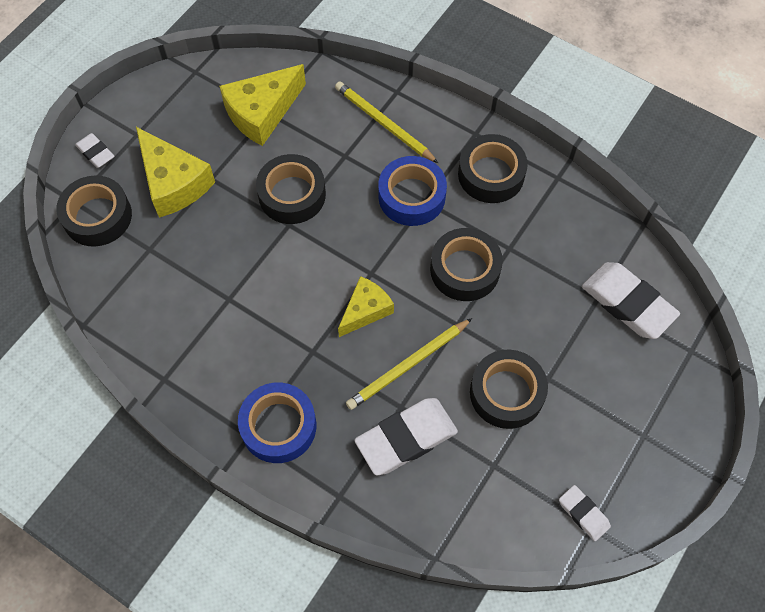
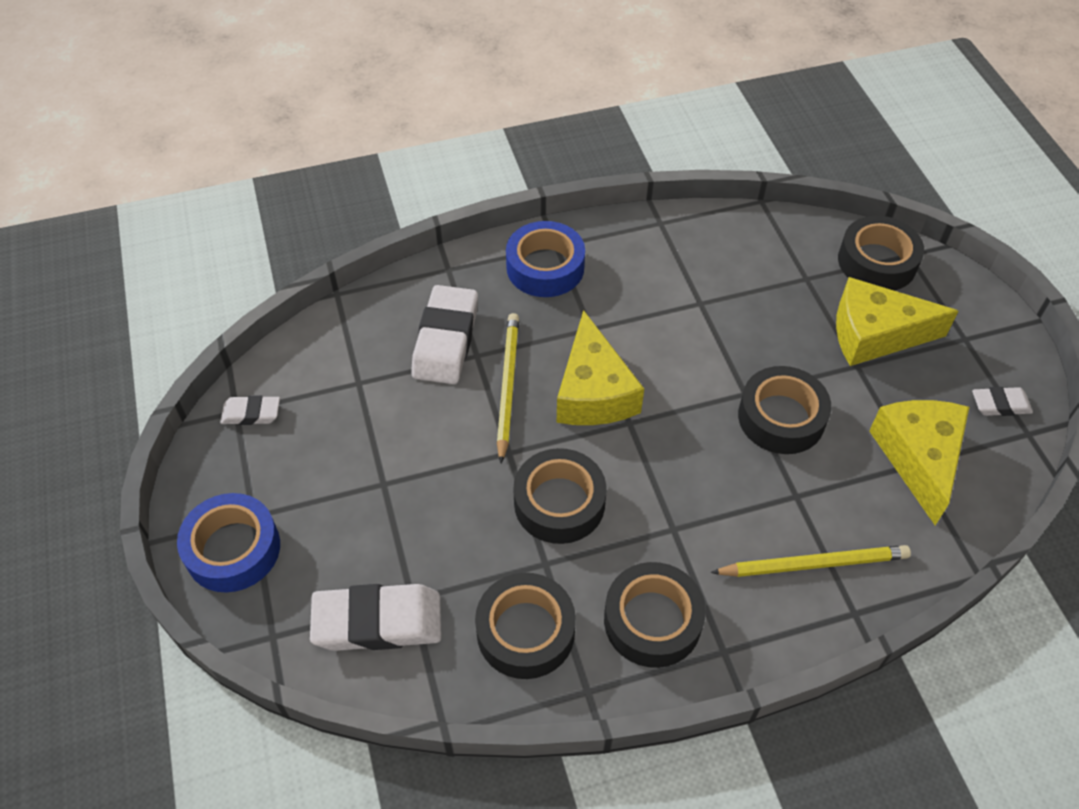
camera: 130 degrees right, 10 degrees down
white eraser [75,133,114,168] -> white eraser moved to [972,387,1033,416]
yellow cheese [338,276,394,337] -> yellow cheese [557,310,644,425], size x1.57
blue tape [378,156,447,226] -> blue tape moved to [177,493,280,593]
black tape [470,350,548,429] -> black tape moved to [475,573,576,679]

